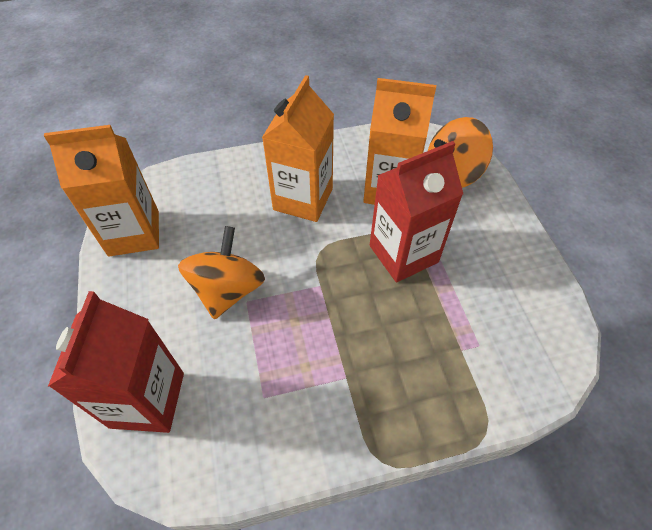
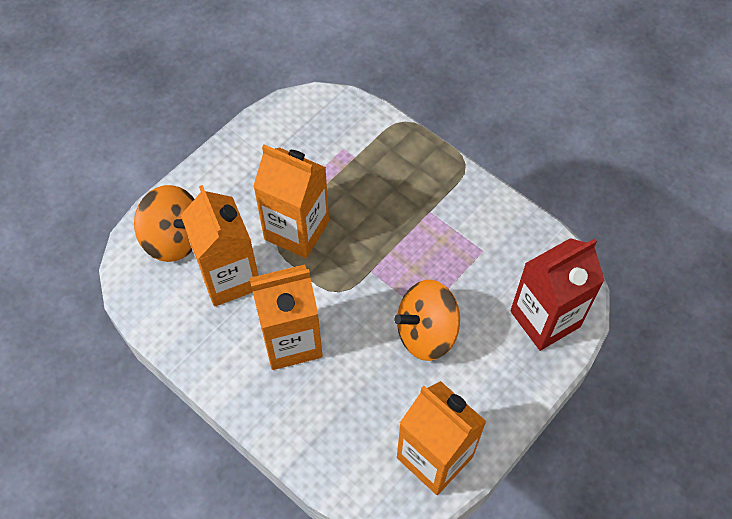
camera: 125 degrees left, 5 degrees up
red carton [370,141,463,282] -> orange carton [253,145,329,258]

